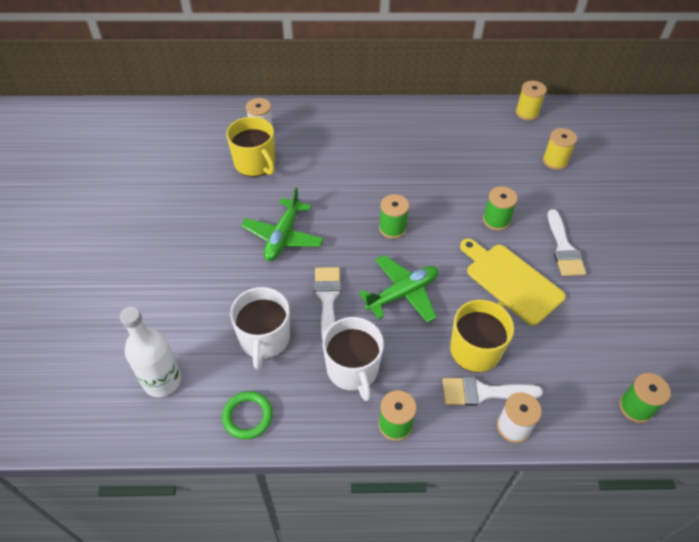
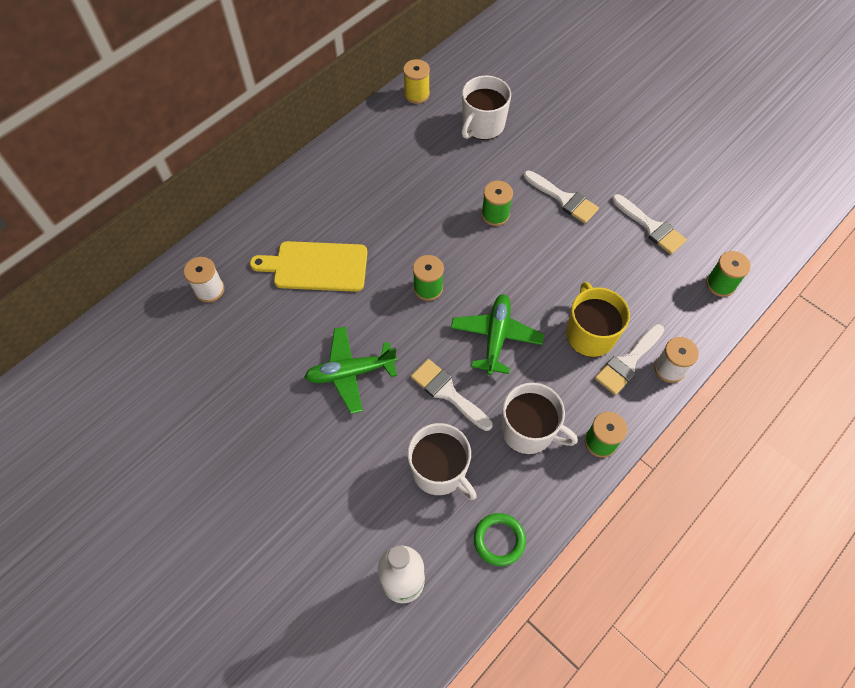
camera: 45 degrees left, 10 degrees up
yellow mug [226,117,275,177] -> none
green plane [241,187,324,261] -> green plane turned 105 degrees clockwise [305,326,397,414]
yellow cutting board [460,239,566,326] -> yellow cutting board moved to [250,241,367,292]
yellow spool [543,128,577,170] -> white mug [461,75,511,140]
none -> white brush [612,194,687,254]

